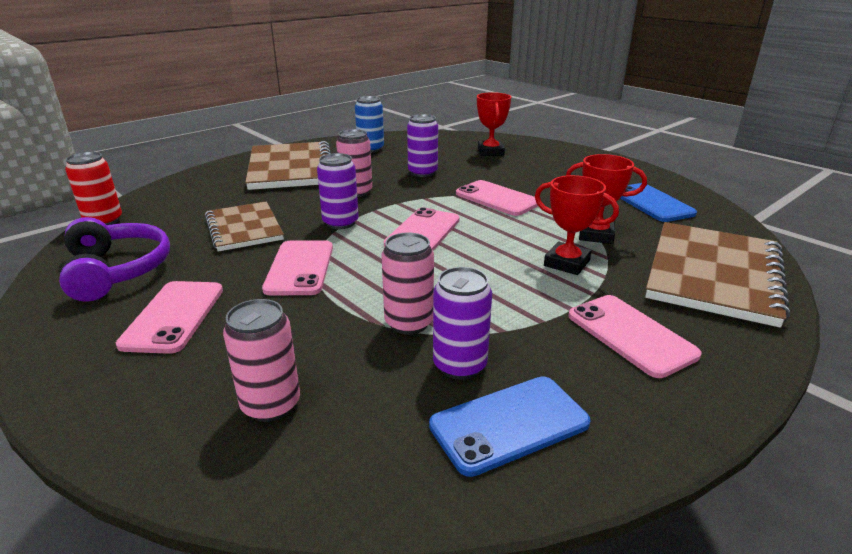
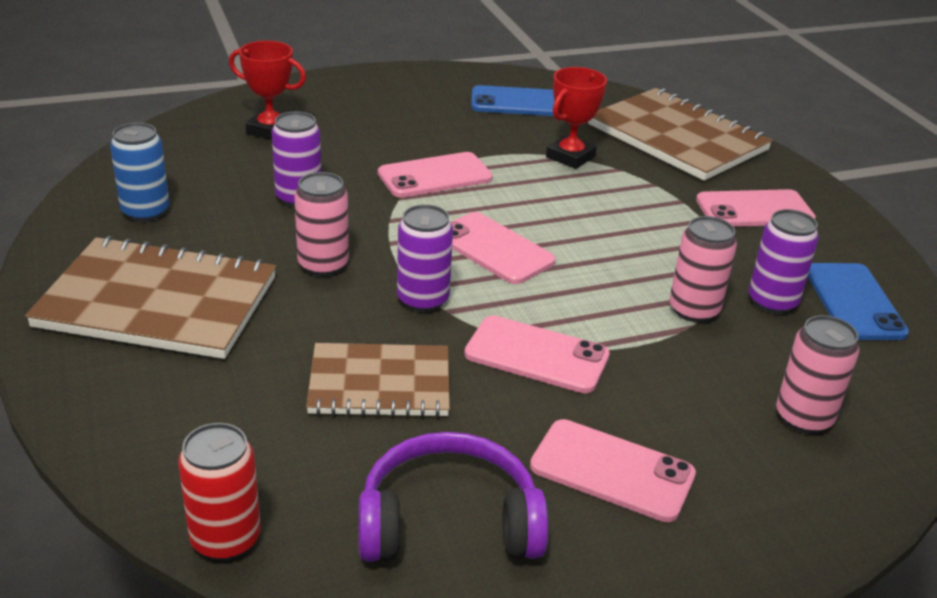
camera: 70 degrees left, 5 degrees up
red trophy [535,175,619,275] -> none

